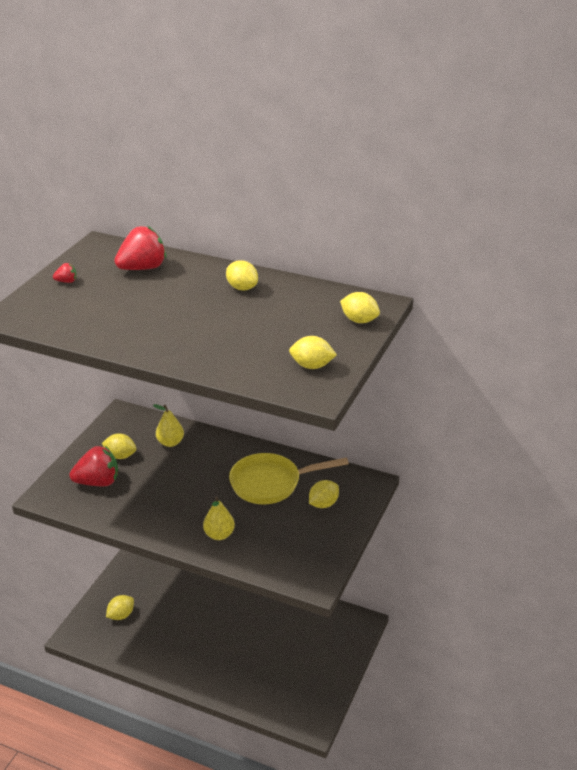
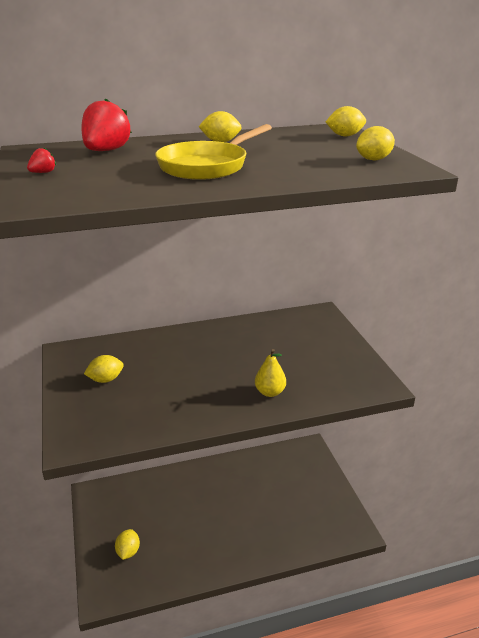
camera: 40 degrees left, 5 degrees down
red strawberry [70,446,118,486] -> none
yellow pear [153,404,184,447] -> none
yellow pan [229,453,349,504] -> yellow pan moved to [155,124,272,180]
yellow lemon [309,480,339,508] -> none

